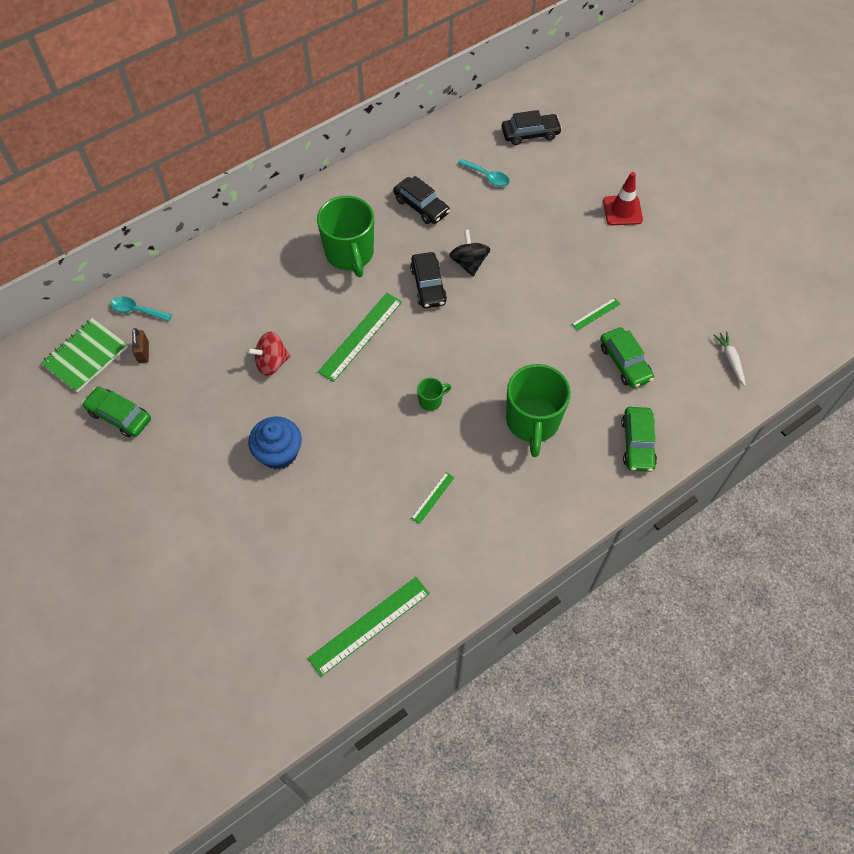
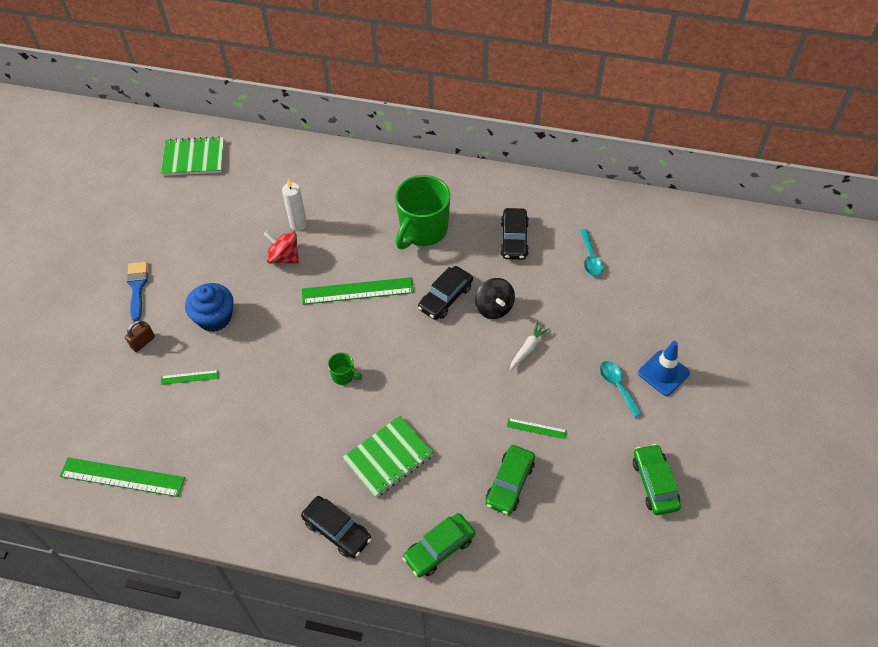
camera: 50 degrees right, 5 degrees down
green car [82,386,151,437] -> green car moved to [633,444,681,515]
turquoise spoon [110,296,172,322] -> turquoise spoon moved to [600,361,642,418]
brown padlock [132,328,149,363] -> brown padlock moved to [125,320,155,352]
green ruler [411,472,455,524] -> green ruler moved to [161,370,218,385]
black spinning top [449,230,490,276] -> black spinning top turned 120 degrees clockwise [475,278,515,319]
black car [502,110,562,145] -> black car moved to [301,496,371,558]
green mug [506,364,571,457] -> green notebook [343,416,433,497]
red traffic cone [603,172,643,225] -> blue traffic cone [638,341,690,396]
white carrot [714,332,746,386] -> white carrot moved to [510,322,550,370]
none -> blue brush [127,262,148,321]
none -> white candle [282,178,307,231]

